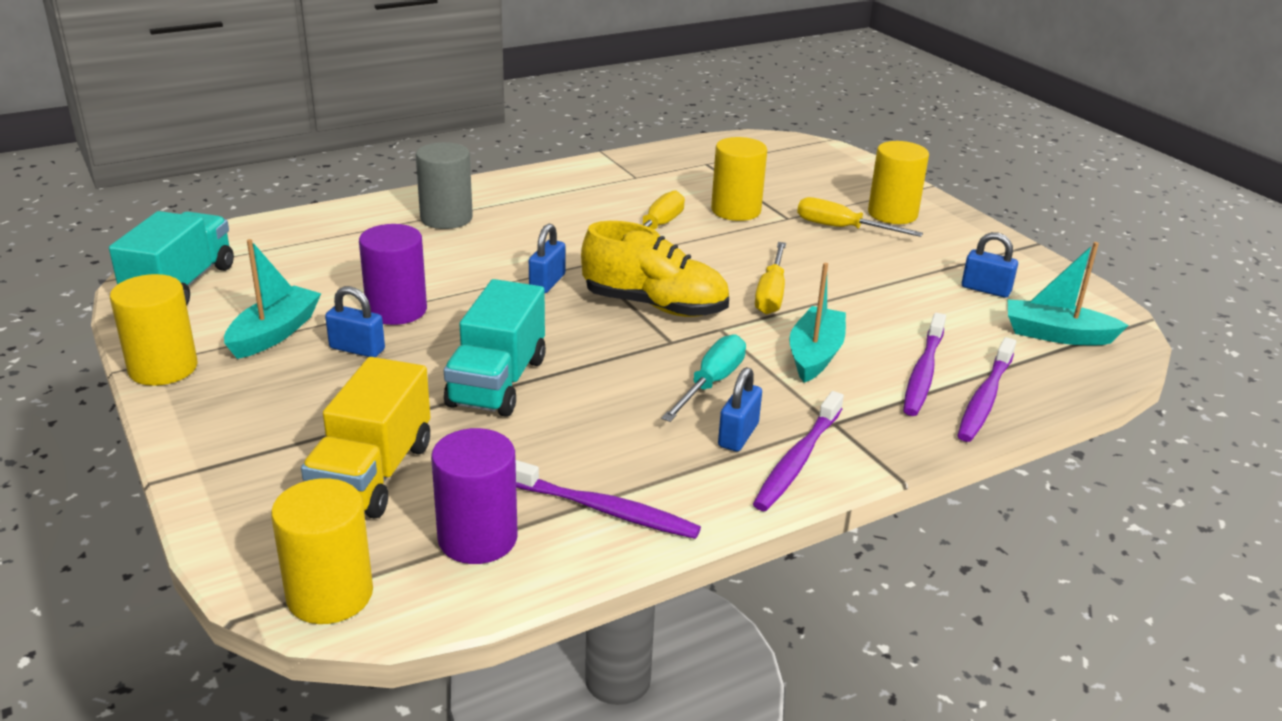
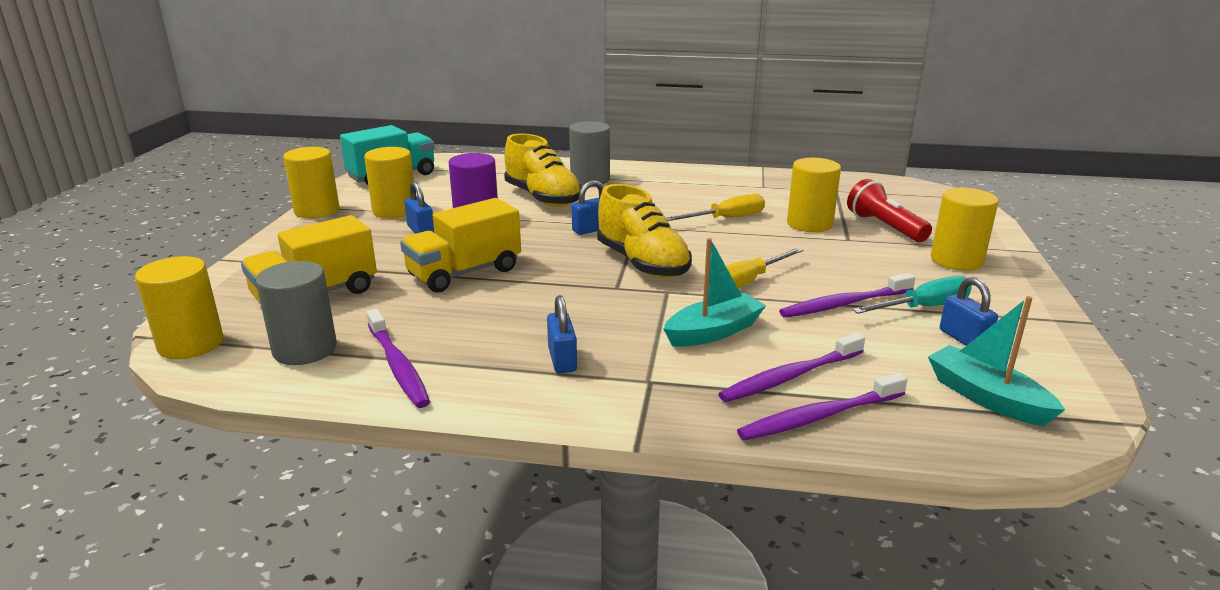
camera: 40 degrees right, 5 degrees down
turquoise boat [224,239,321,359] -> yellow cylinder [364,147,414,218]
purple cylinder [431,428,518,564] -> grey cylinder [256,261,337,365]
turquoise truck [444,279,546,417] -> yellow truck [400,198,521,293]
turquoise screwdriver [661,334,746,422] -> turquoise screwdriver moved to [852,276,972,314]
blue padlock [718,367,762,452] -> blue padlock turned 75 degrees counterclockwise [547,295,577,373]
purple toothbrush [753,391,844,511] -> purple toothbrush moved to [779,273,915,318]
yellow screwdriver [797,197,923,237] -> none
none -> yellow shoe [504,134,582,207]
none -> red flashlight [847,179,932,242]

